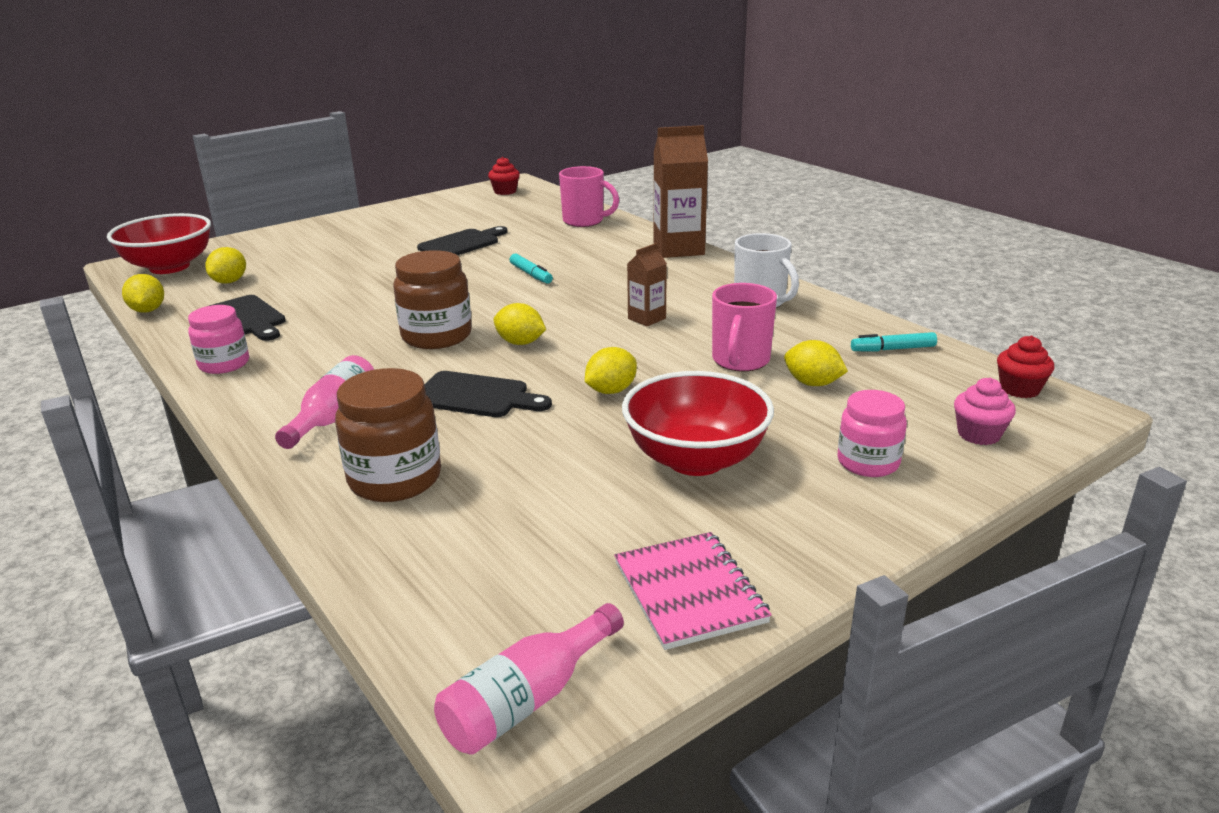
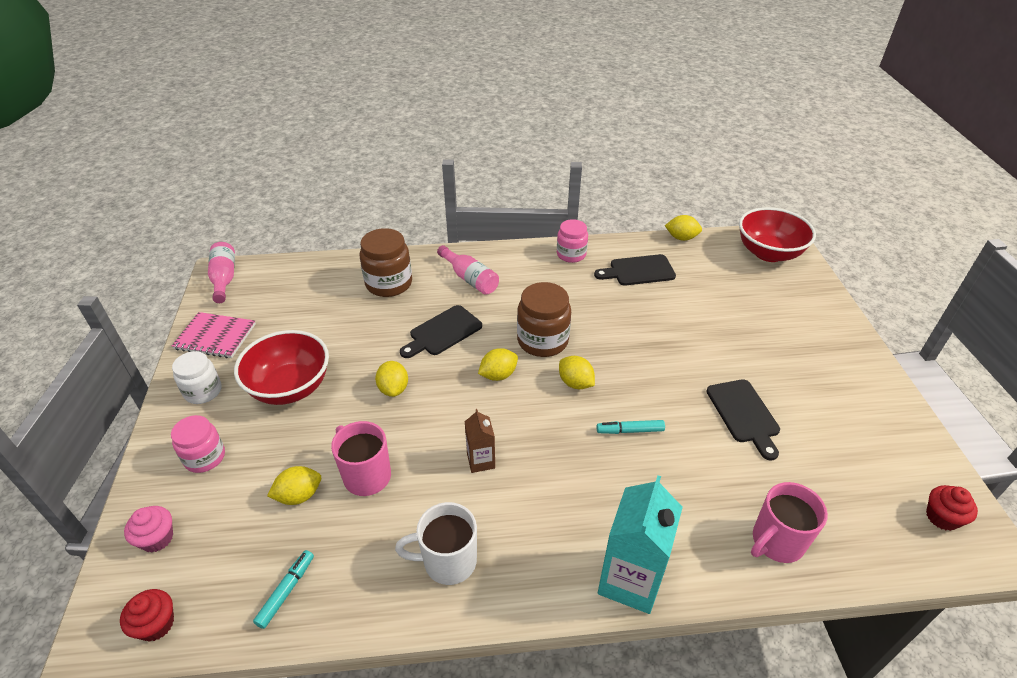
camera: 120 degrees right, 15 degrees up
yellow lemon [205,247,246,284] -> yellow lemon moved to [559,356,595,389]
brown carton [654,125,708,258] -> turquoise carton [598,475,683,614]
none -> white jar [172,351,222,404]

